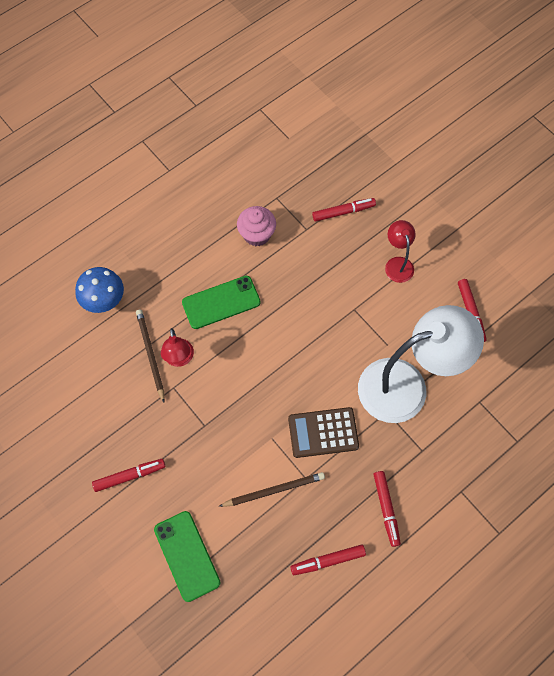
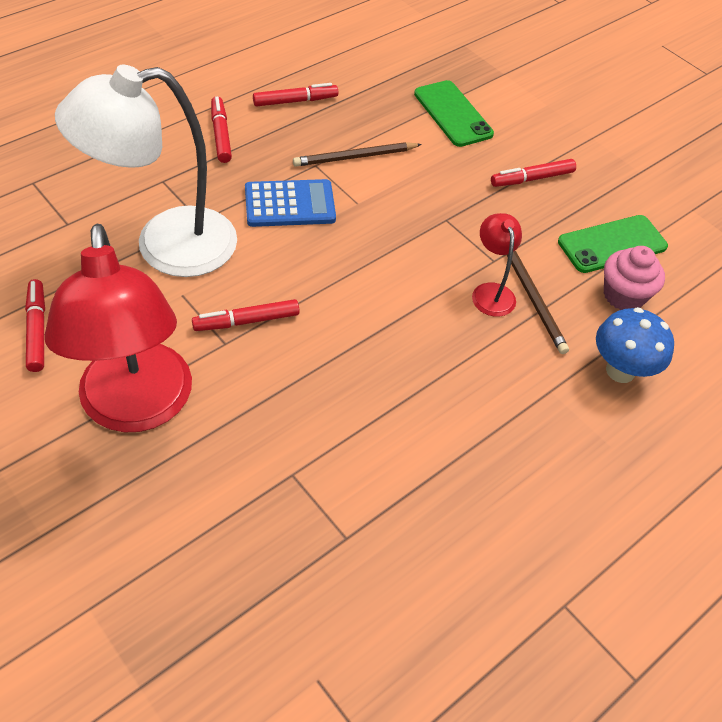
camera: 175 degrees right, 15 degrees down
green phone [182,276,261,329] -> green phone moved to [558,215,668,273]
pink cupcake [237,206,276,246] -> pink cupcake moved to [604,246,665,310]
brown calculator [288,407,359,458] -> blue calculator [245,179,336,227]
red marker [312,198,376,222] -> red marker moved to [192,299,300,331]
red lamp [385,220,416,283] -> red lamp [45,223,192,432], size x2.23

